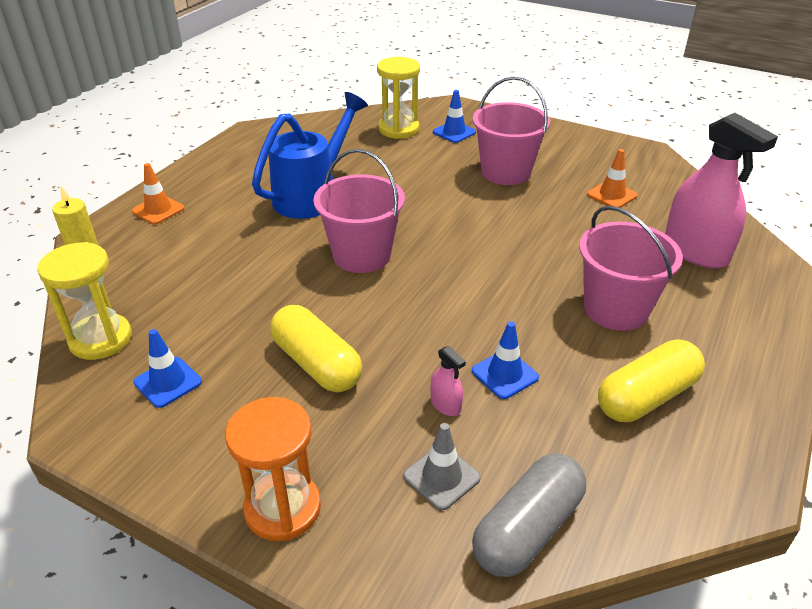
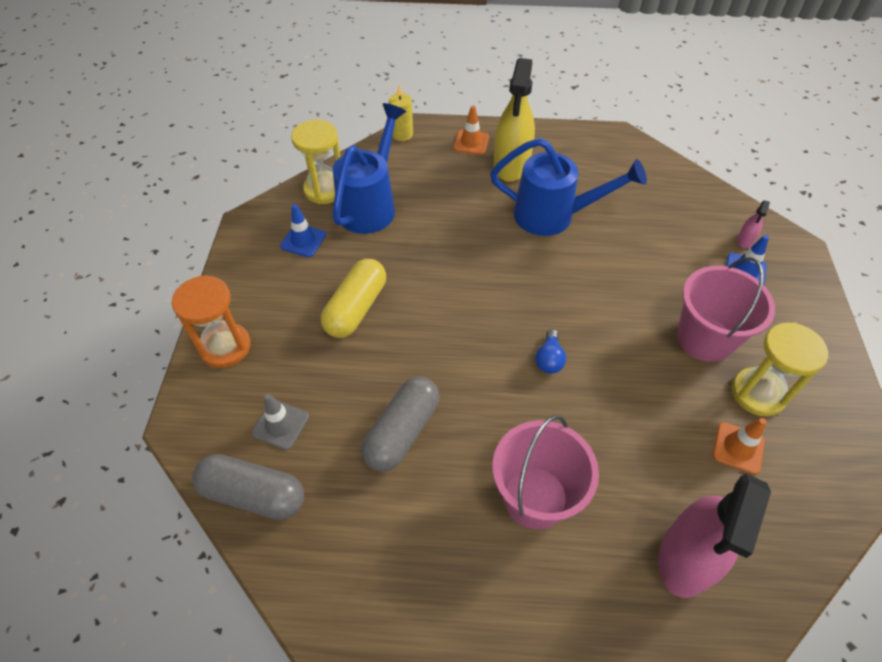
camera: 65 degrees right, 15 degrees up
pink bucket [314,149,405,273] -> none
yellow hourglass [377,57,420,139] -> yellow hourglass moved to [731,322,828,417]
pink spray bottle [431,346,466,416] -> pink spray bottle moved to [737,200,770,248]
blue traffic cone [472,321,539,399] -> grey capsule [361,377,439,472]
yellow capsule [598,339,705,422] -> none
none -> blue watering can [333,103,406,234]
none -> yellow spray bottle [494,58,535,182]
none -> blue light bulb [536,329,566,374]

